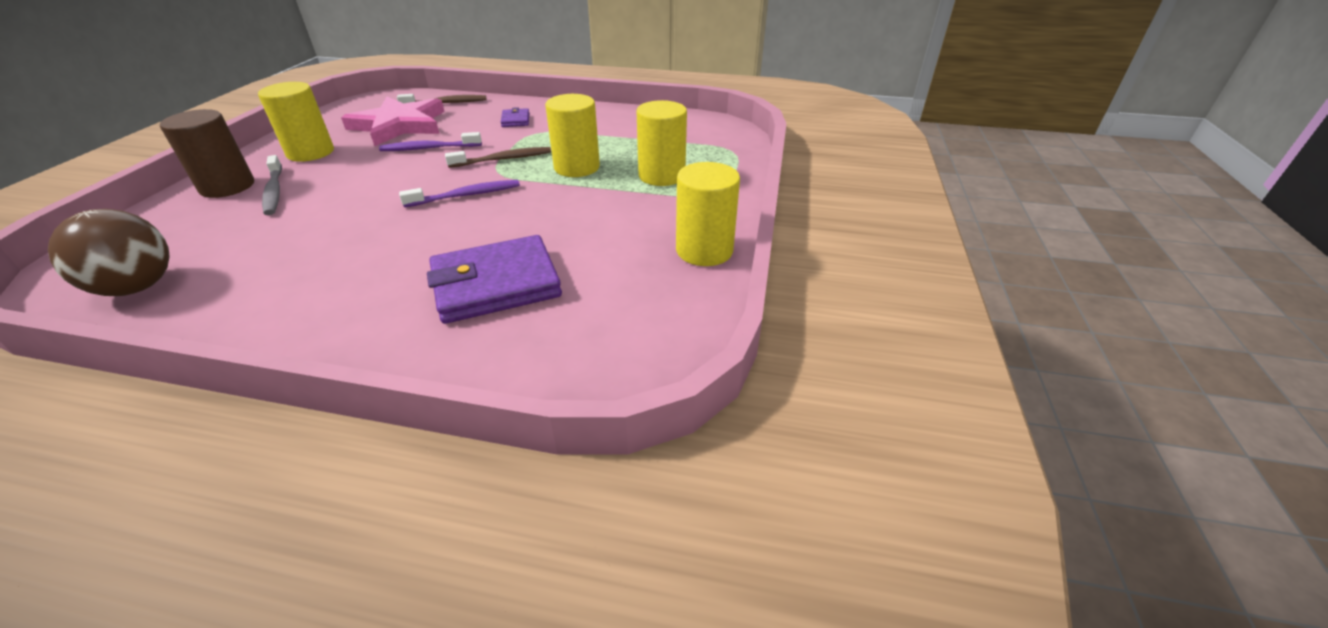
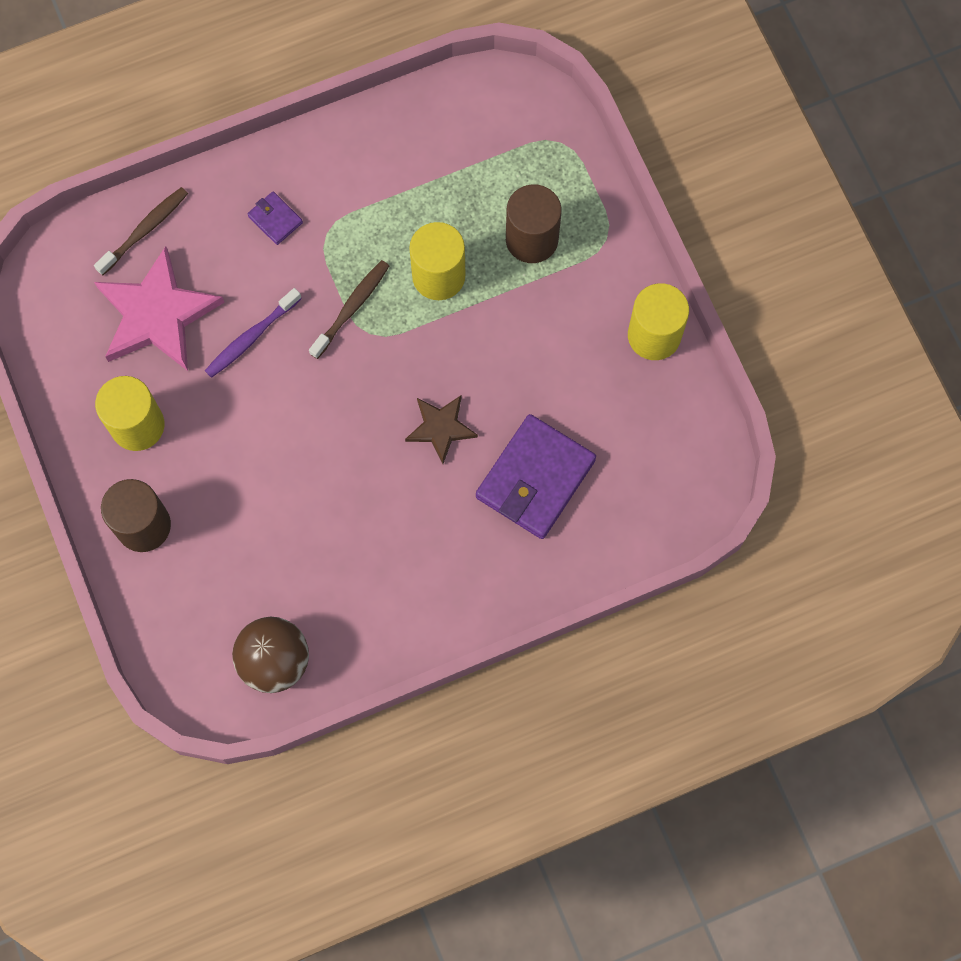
camera: 35 degrees left, 35 degrees up
grey toothbrush [262,155,282,215] -> none
purple toothbrush [399,180,520,207] -> none
yellow cylinder [637,100,687,186] -> brown cylinder [506,184,562,263]
none -> brown star [405,395,478,464]

